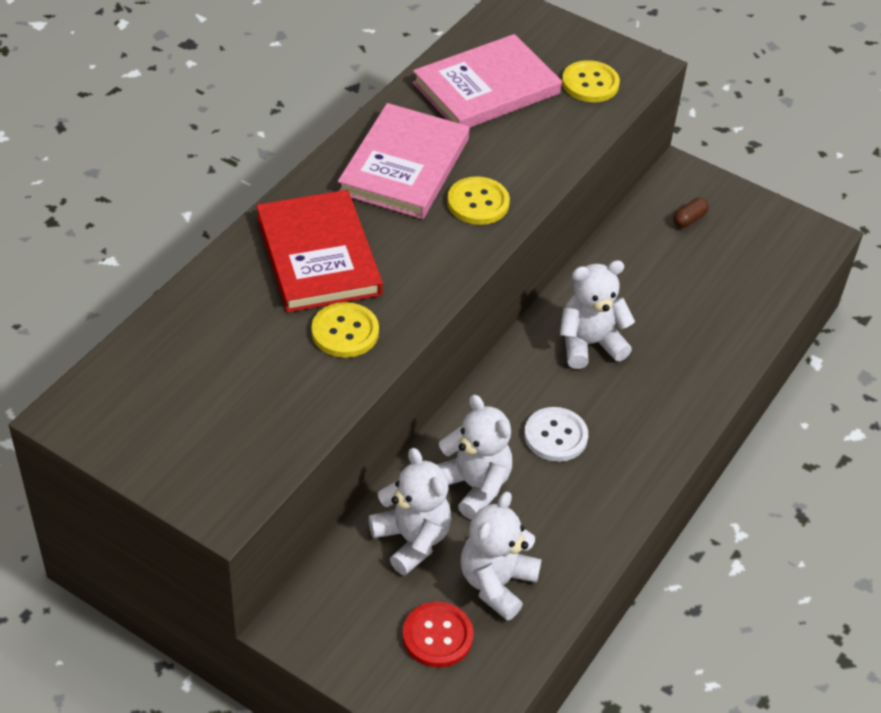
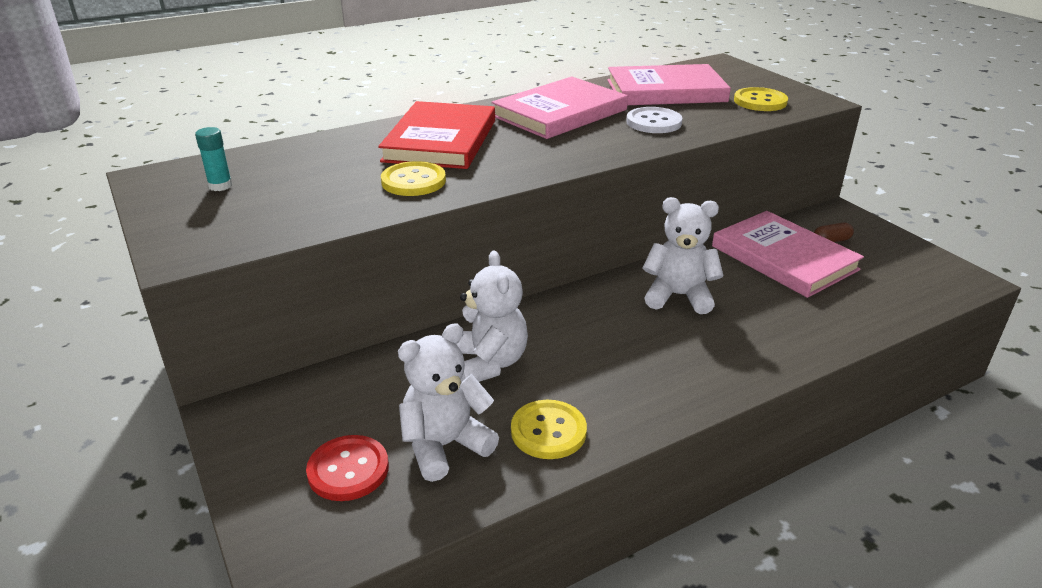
camera: 30 degrees right, 15 degrees down
white teddy bear [369,448,451,575] -> none
yellow button [447,176,510,225] -> yellow button moved to [511,400,587,459]
white button [524,407,588,462] -> white button moved to [626,107,683,133]
none -> turquoise glue stick [195,127,232,191]
none -> pink book [712,211,864,298]

